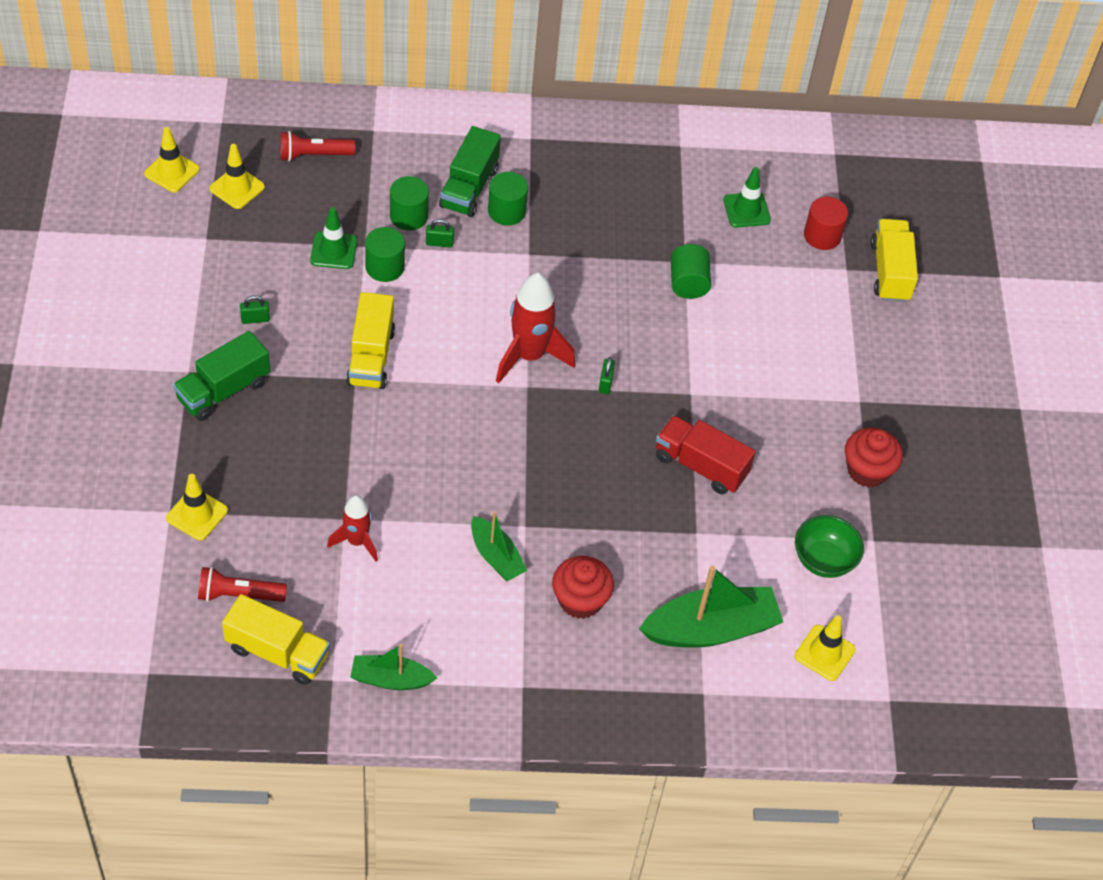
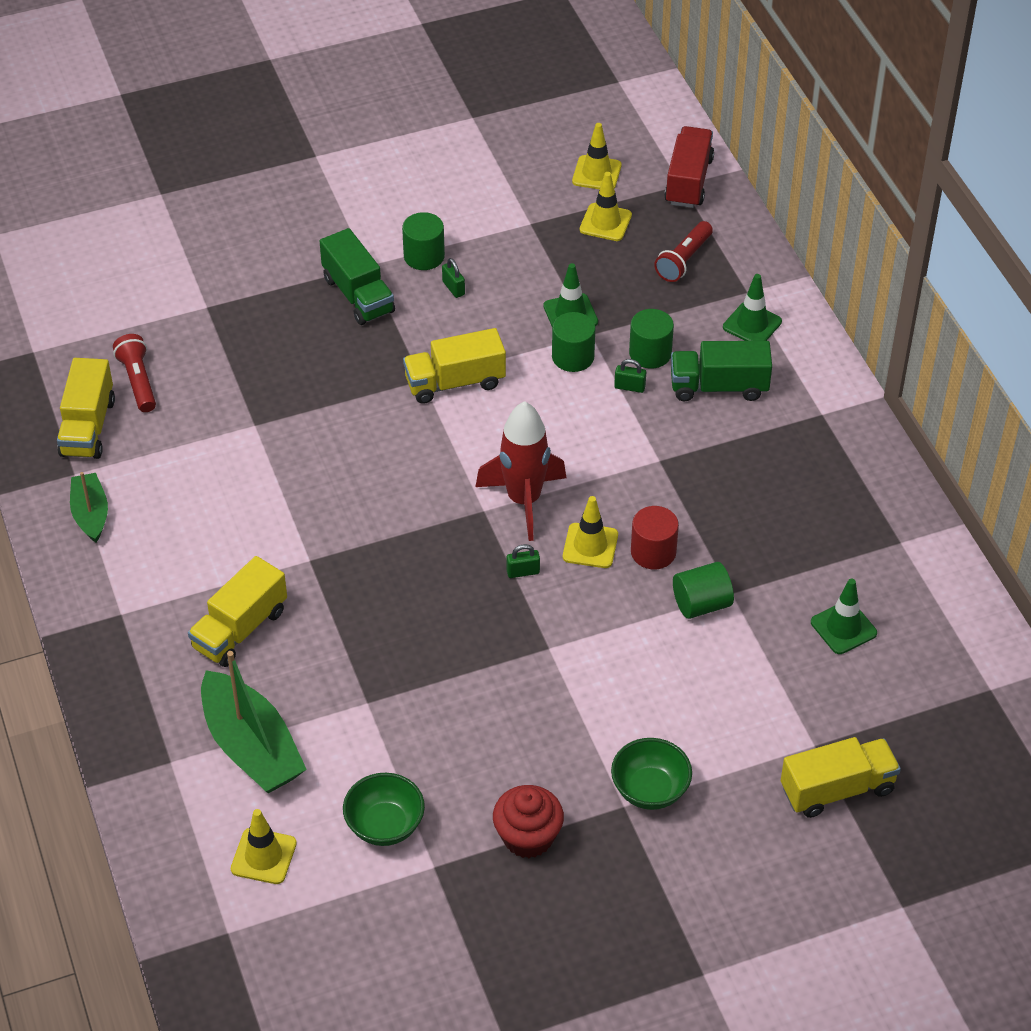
camera: 75 degrees right, 5 degrees down
yellow traffic cone [166,474,228,541] -> yellow traffic cone moved to [563,496,618,568]
green truck [173,331,270,421] -> green truck turned 150 degrees counterclockwise [320,228,395,325]
red flashlight [280,131,355,162] -> red flashlight turned 120 degrees counterclockwise [654,221,713,282]
red rocket [327,495,378,561] -> none
green padlock [426,219,454,248] -> green padlock turned 60 degrees counterclockwise [614,359,646,393]
green boat [471,511,528,581] -> none
green cylinder [488,172,528,226] -> green cylinder moved to [402,212,445,270]
red cupcake [552,556,614,619] -> yellow truck [188,556,287,667]
red truck [656,415,756,495] -> red truck moved to [664,126,714,208]
red cylinder [804,197,848,250] -> red cylinder moved to [631,506,679,569]
none -> green bowl [611,738,692,810]
none -> green traffic cone [723,274,782,341]

